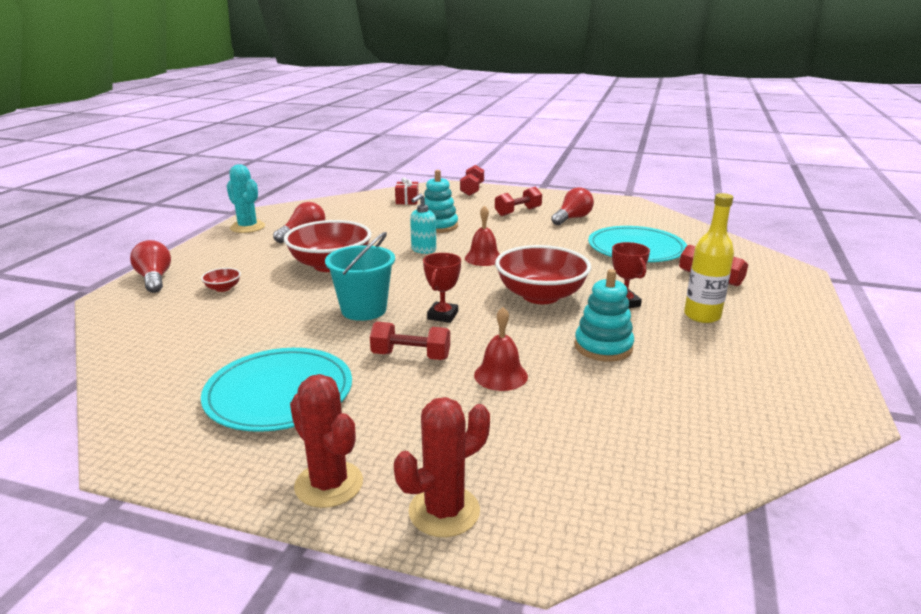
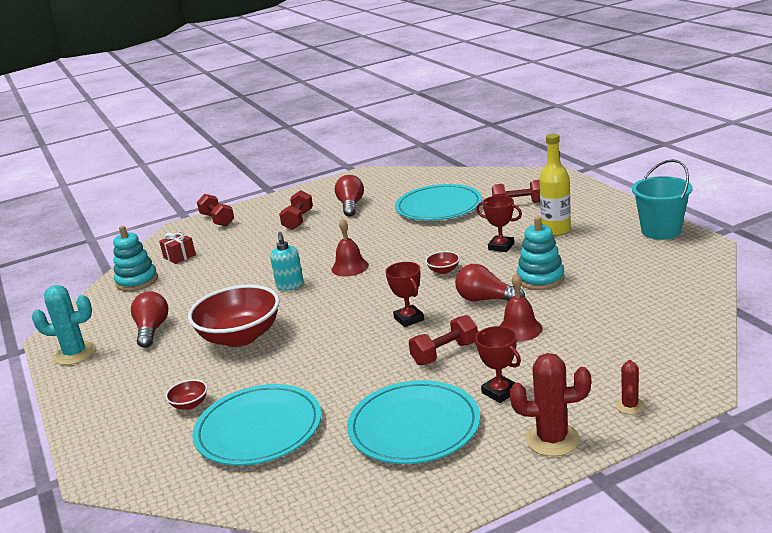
camera: 40 degrees left, 0 degrees up
red light bulb [130,240,171,293] -> red light bulb moved to [455,264,525,301]
turquoise bucket [325,232,395,321] -> turquoise bucket moved to [632,159,692,240]
red cactus [394,397,490,537] -> red cactus [616,360,645,414], size x0.54
turquoise stacking toy [424,170,458,233] -> turquoise stacking toy moved to [113,226,158,291]
red bowl [495,245,591,304] -> red bowl [425,251,460,274], size x0.41
none -> turquoise plate [192,384,321,466]
none -> red trophy [474,326,521,403]

